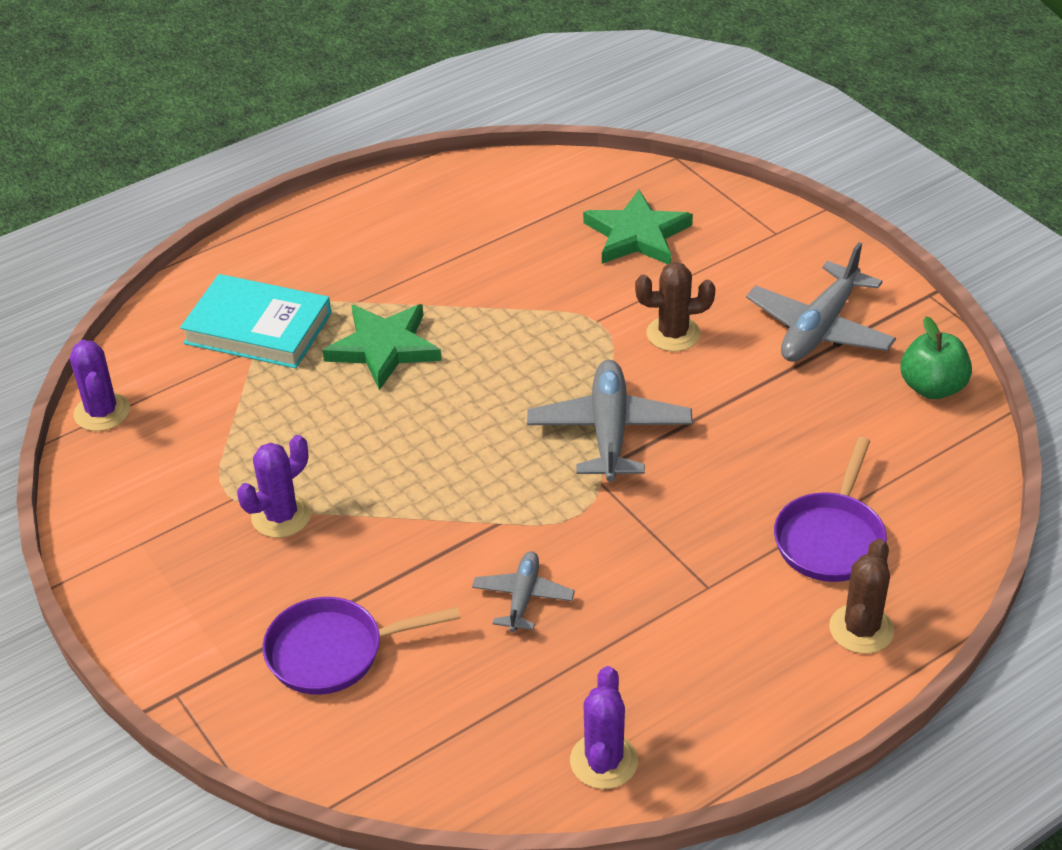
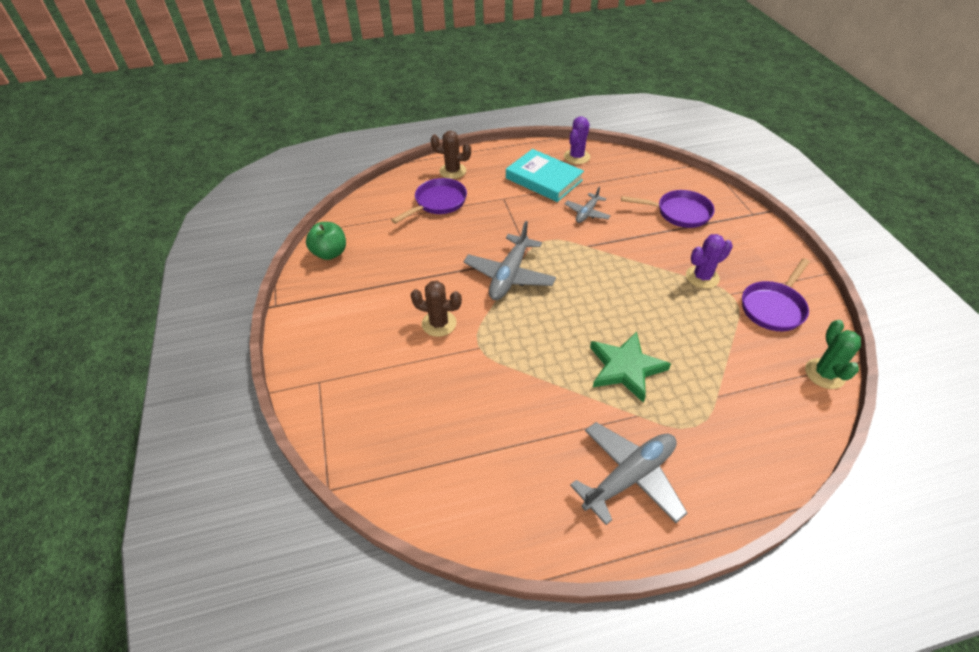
camera: 160 degrees left, 5 degrees up
purple cactus [70,340,130,431] -> green cactus [805,320,861,389]
turquoise book [180,274,331,368] -> turquoise book moved to [506,149,584,202]
green star [583,190,693,264] -> none
grey plane [746,242,896,362] -> grey plane moved to [570,422,687,525]
brown cactus [829,539,894,654] -> brown cactus turned 60 degrees clockwise [431,131,471,179]
none -> purple pan [742,258,810,331]

